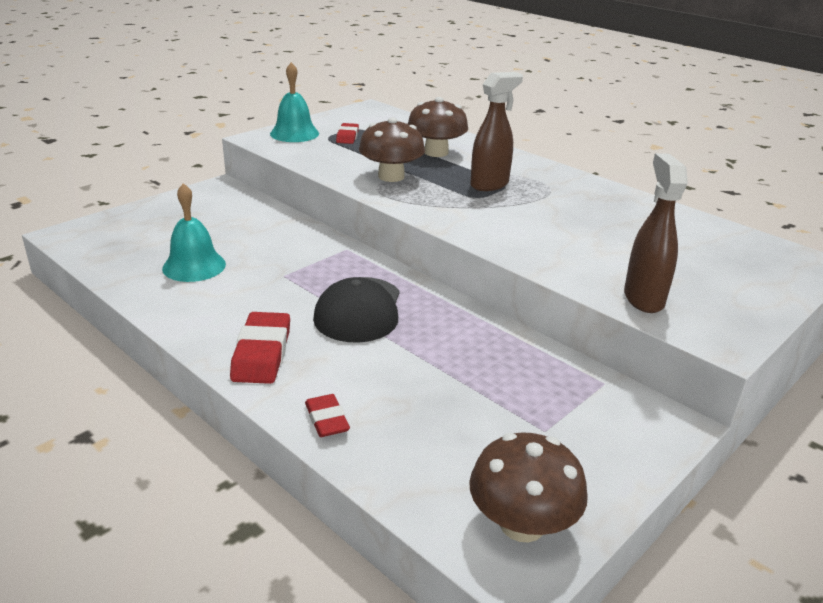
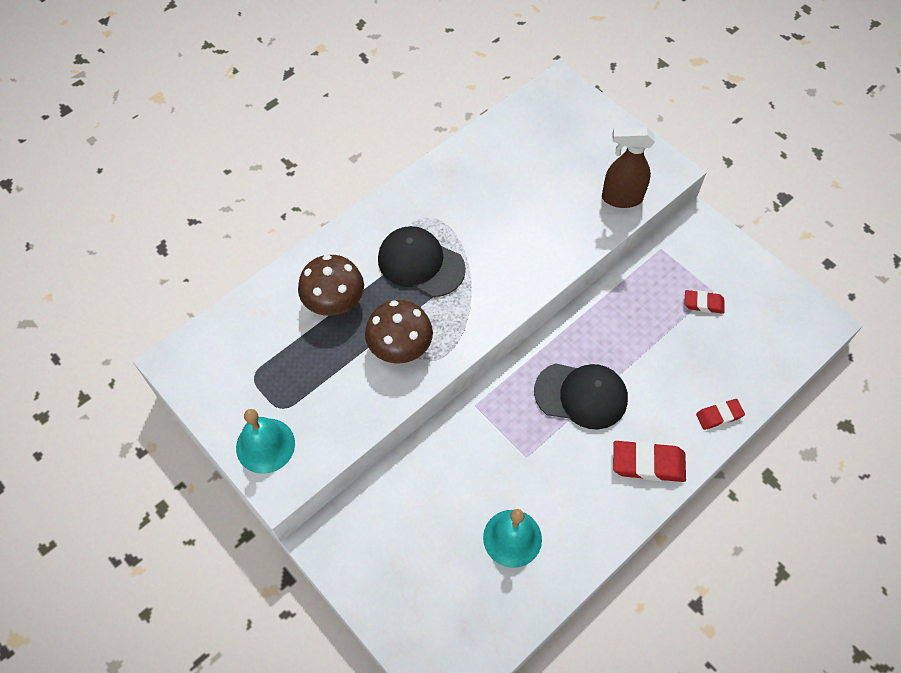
camera: 85 degrees left, 30 degrees up
red eraser [336,123,359,144] -> red eraser moved to [685,290,724,314]
brown mushroom [469,432,588,542] -> none
brown spray bottle [470,72,523,191] -> black cap [378,226,466,297]

